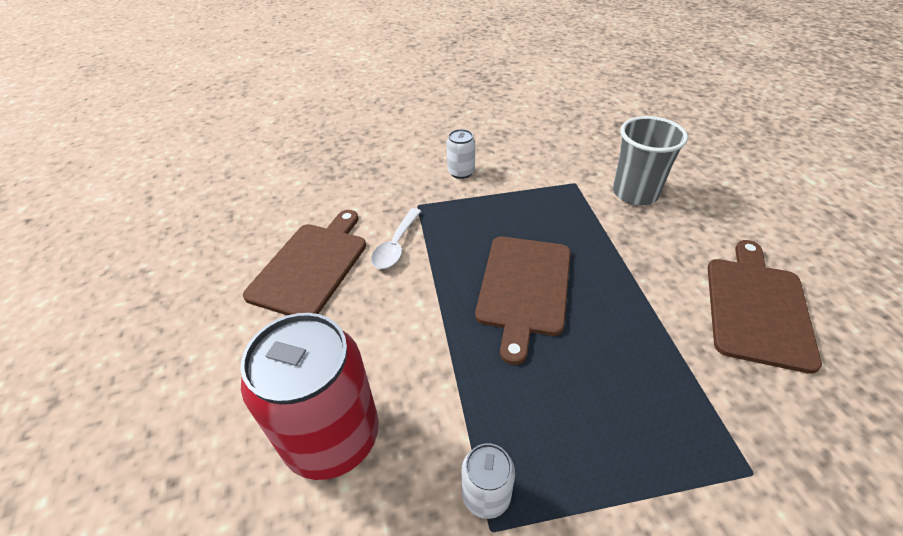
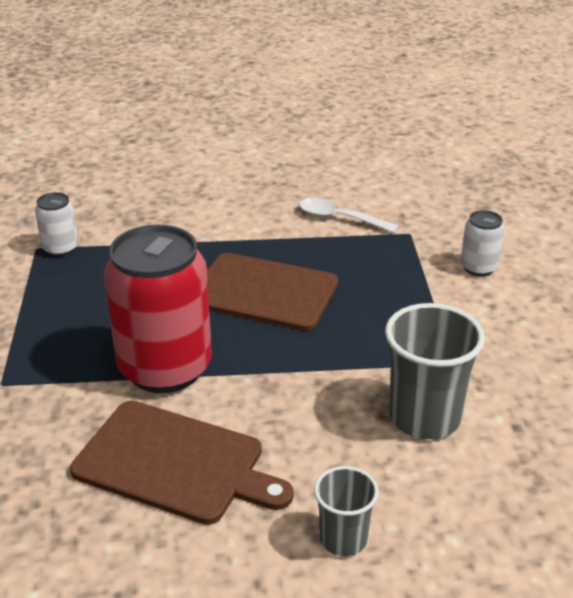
camera: 95 degrees right, 10 degrees down
red can [241,313,379,480] -> red can moved to [104,225,212,393]
brown cutting board [243,210,366,315] -> none
none -> grey cup [314,466,379,556]

